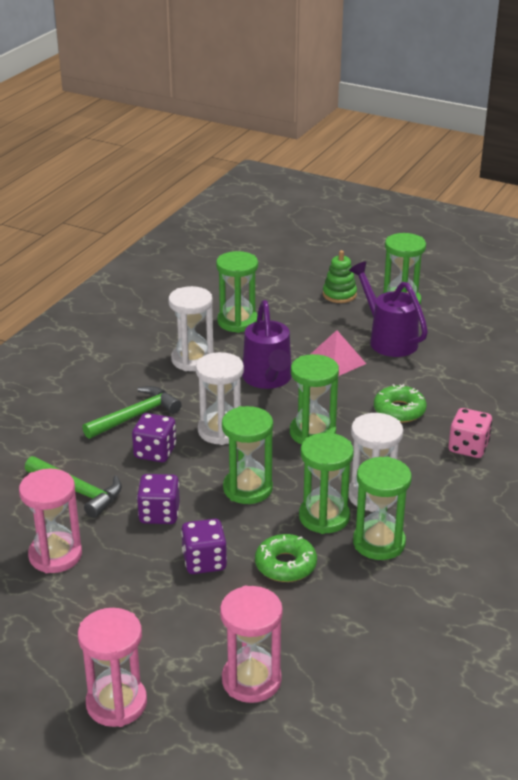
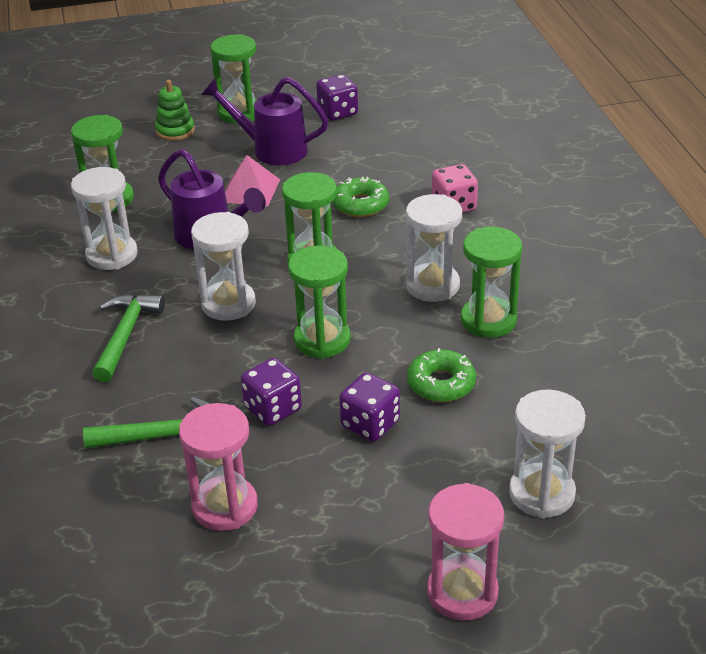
camera: 40 degrees left, 5 degrees up
purple dice [132,413,176,462] -> purple dice moved to [316,74,358,120]
pink hourglass [220,586,283,703] -> white hourglass [509,390,586,518]
green hourglass [299,433,354,534] -> none

